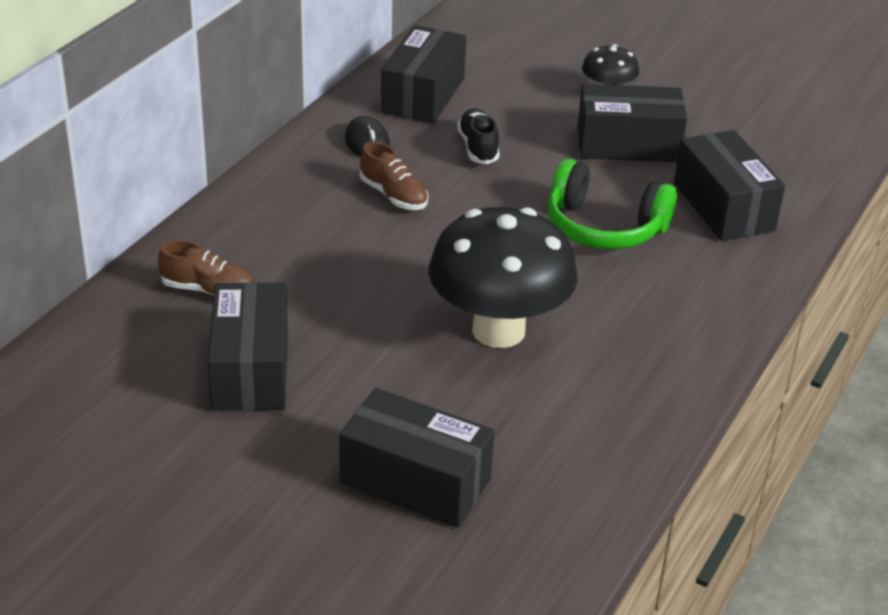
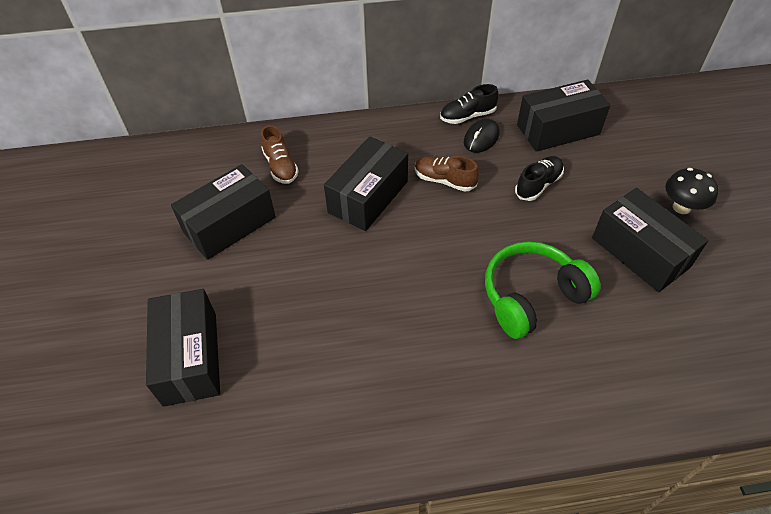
camera: 55 degrees right, 15 degrees up
brown shoe [360,142,428,210] -> brown shoe turned 105 degrees clockwise [415,156,479,192]
black mushroom [429,207,578,348] -> none
green headphones [548,158,677,249] -> green headphones turned 75 degrees clockwise [485,242,601,339]
black box [674,130,785,241] -> black box moved to [324,136,408,231]
none -> black shoe [440,84,499,124]

